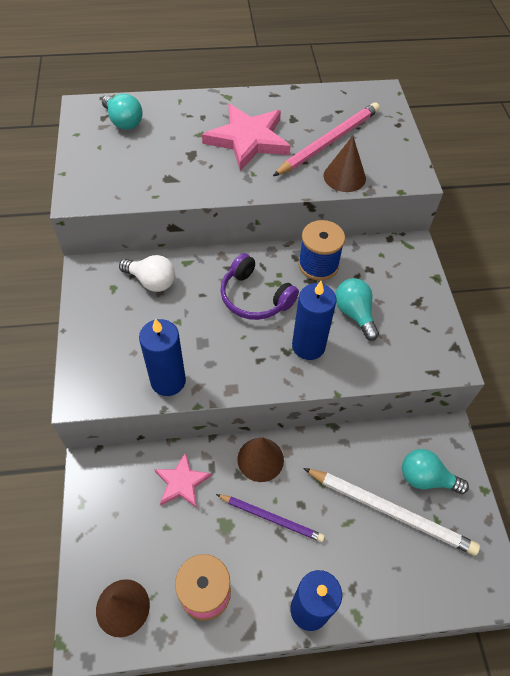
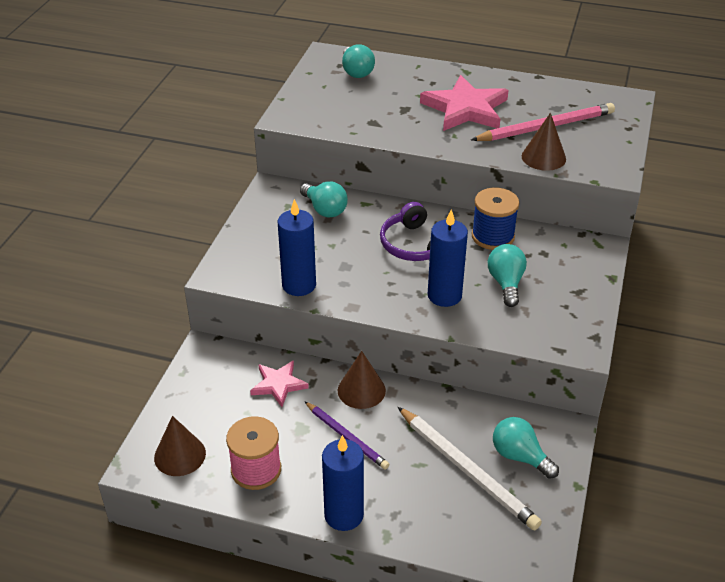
camera: 25 degrees right, 15 degrees down
white light bulb [119,255,175,292] -> turquoise light bulb [300,181,348,218]

